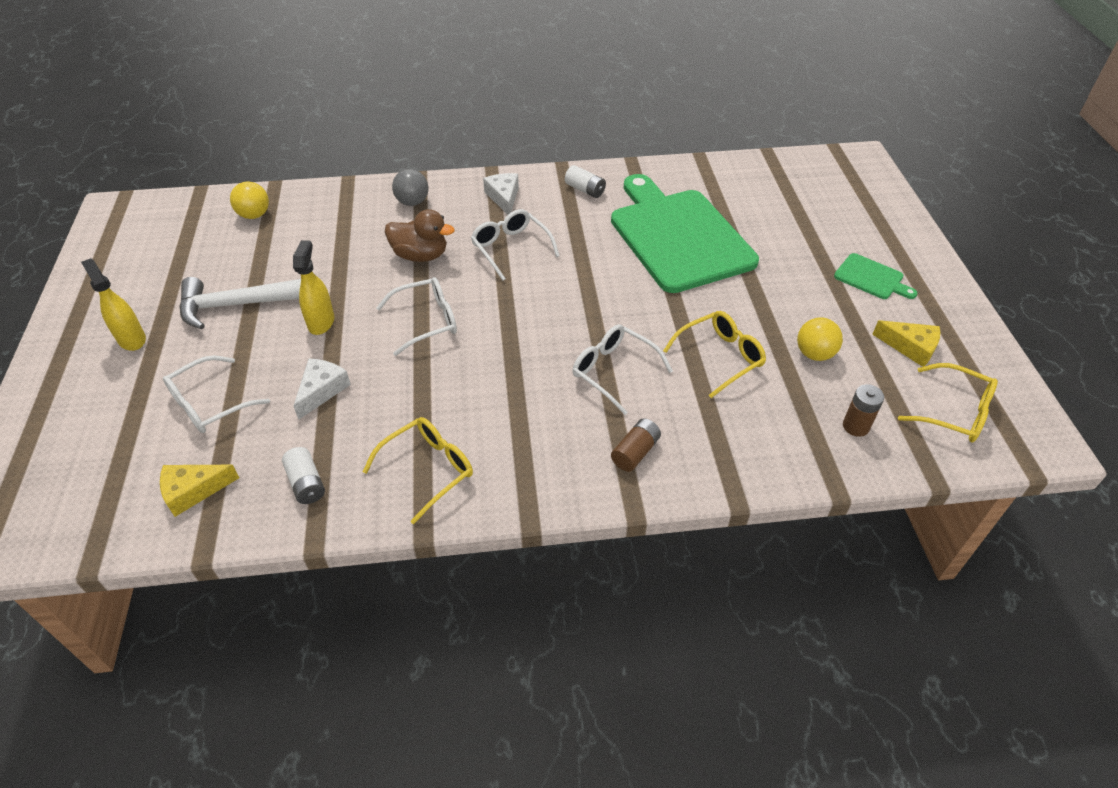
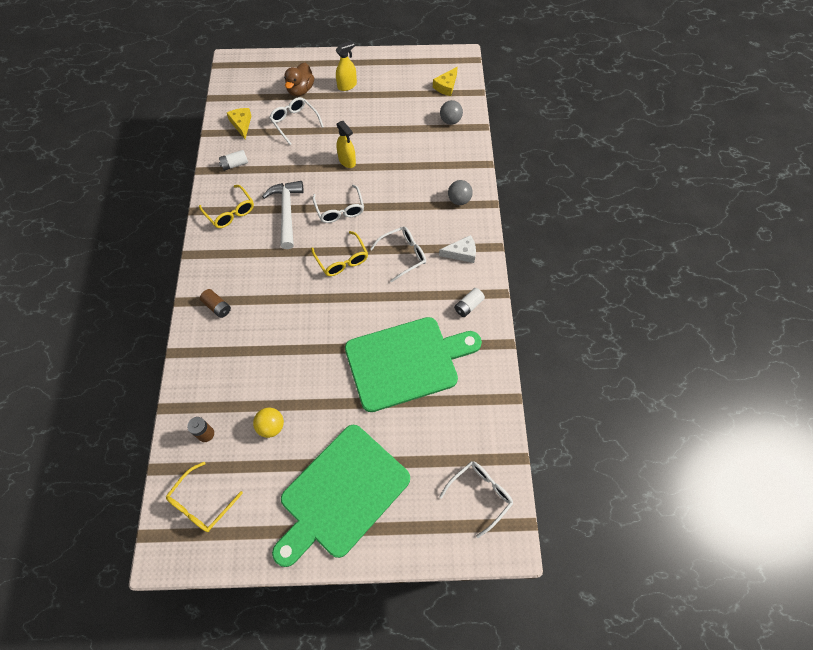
camera: 95 degrees right, 15 degrees up
white hammer [179,277,301,329] -> white hammer moved to [262,181,304,249]
yellow ball [230,181,269,219] -> grey ball [440,100,463,125]
yellow spray bottle [293,240,334,335] -> yellow spray bottle turned 45 degrees clockwise [336,121,356,168]
white cheese [294,359,351,419] -> none
brown duck [385,209,455,262] -> brown duck moved to [284,63,314,96]
white glasses [572,324,673,415] -> white glasses moved to [439,461,513,538]
yellow glasses [663,311,766,398] -> yellow glasses moved to [311,231,368,276]
green cutting board [834,253,918,299] -> green cutting board [272,425,410,567], size x2.41
yellow cheese [872,320,940,367] -> yellow cheese moved to [433,67,458,96]

